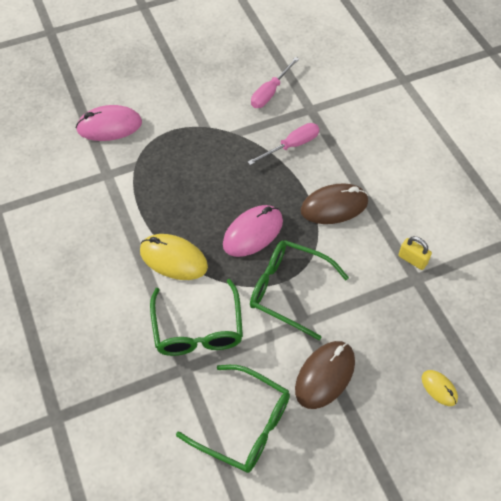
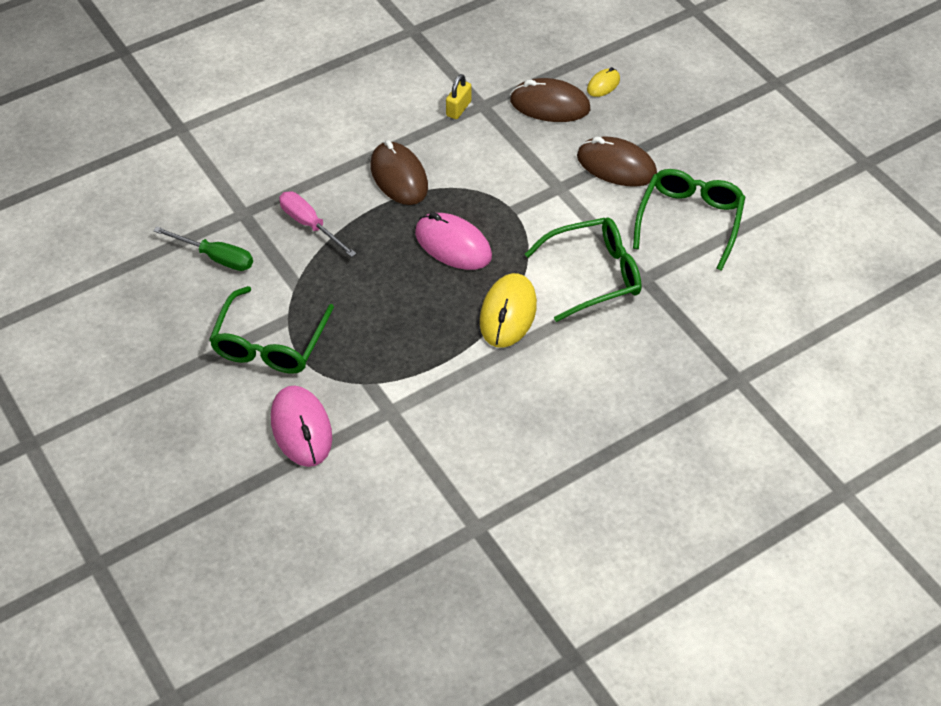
camera: 100 degrees left, 5 degrees down
green glasses [250,240,349,340] -> green glasses moved to [209,286,334,374]
pink screwdriver [251,57,299,108] -> green screwdriver [153,227,253,271]
none -> brown mouse [510,78,590,122]

